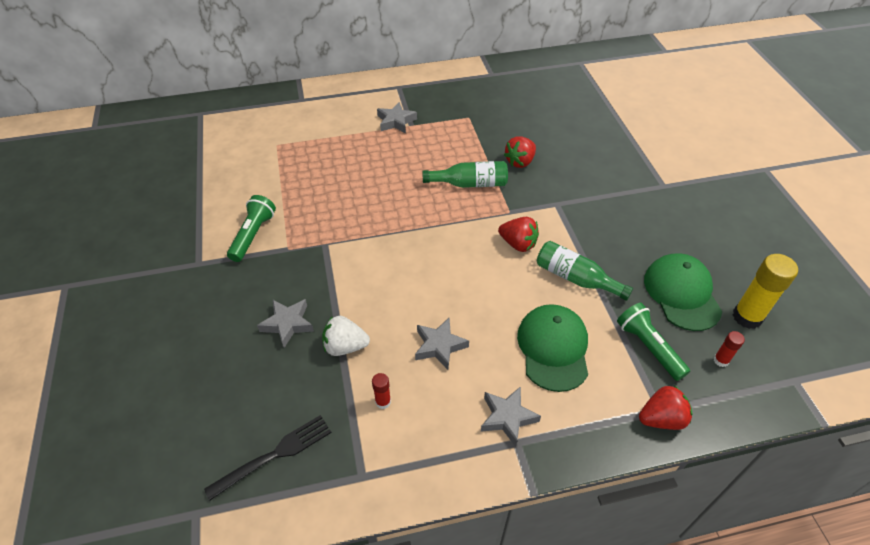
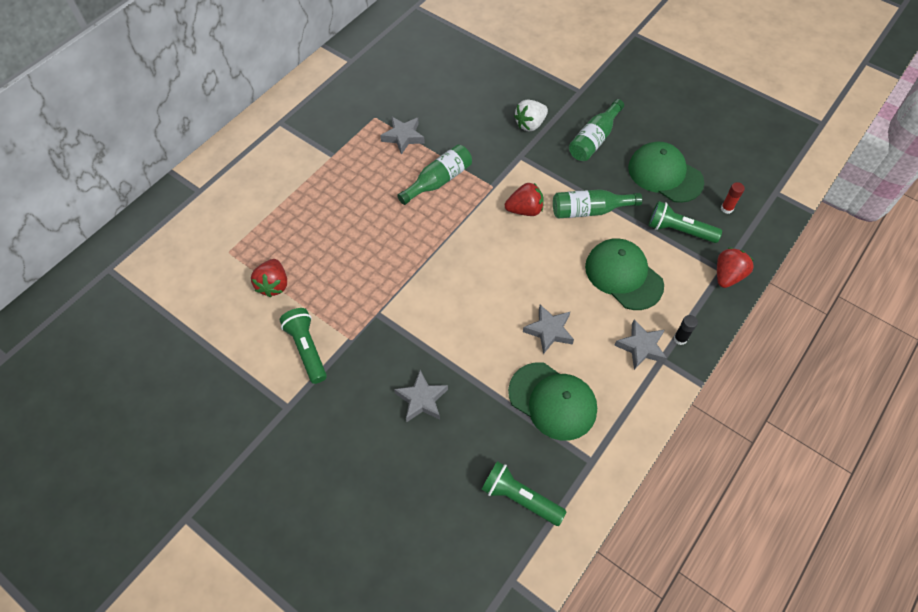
camera: 40 degrees left, 10 degrees up
black fork [204,415,331,500] -> green flashlight [481,461,567,526]
white strawberry [322,316,370,356] -> white strawberry moved to [514,100,548,131]
red glue stick [372,373,391,409] -> green cap [508,362,597,441]
grey star [377,102,417,133] -> grey star moved to [380,116,425,155]
red strawberry [504,136,536,168] -> red strawberry moved to [251,259,287,297]
yellow glue stick [733,254,798,329] -> none
none -> green bottle [569,99,624,161]
none -> black glue stick [674,315,698,345]

